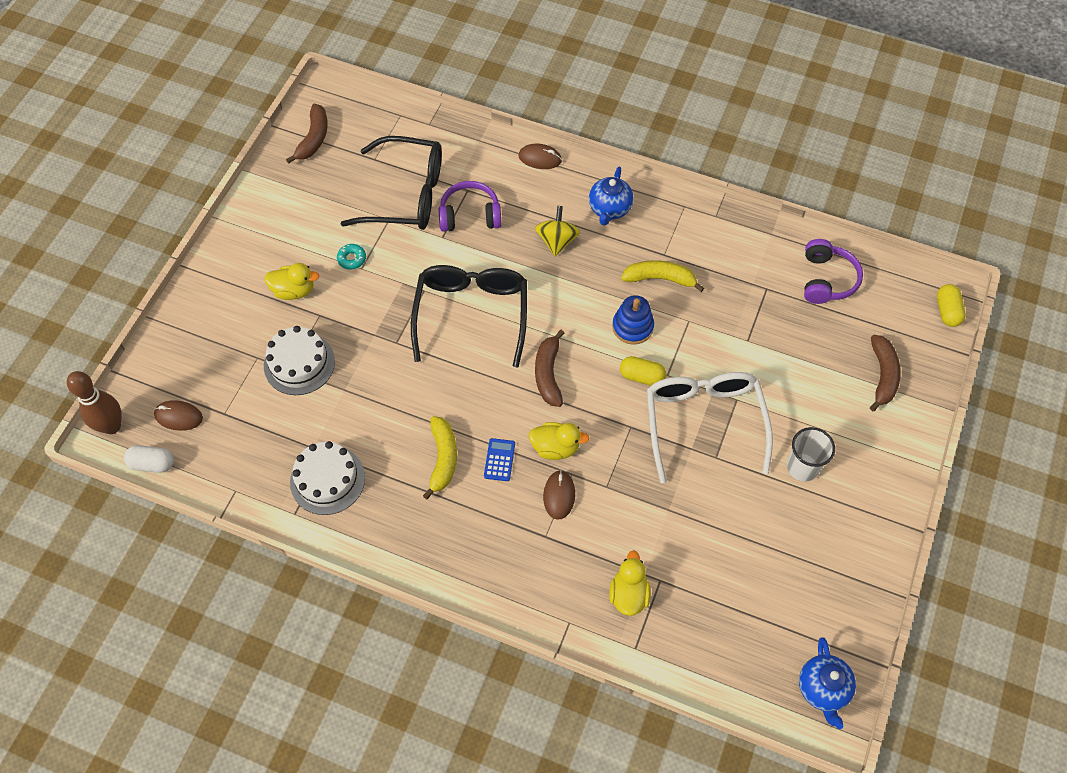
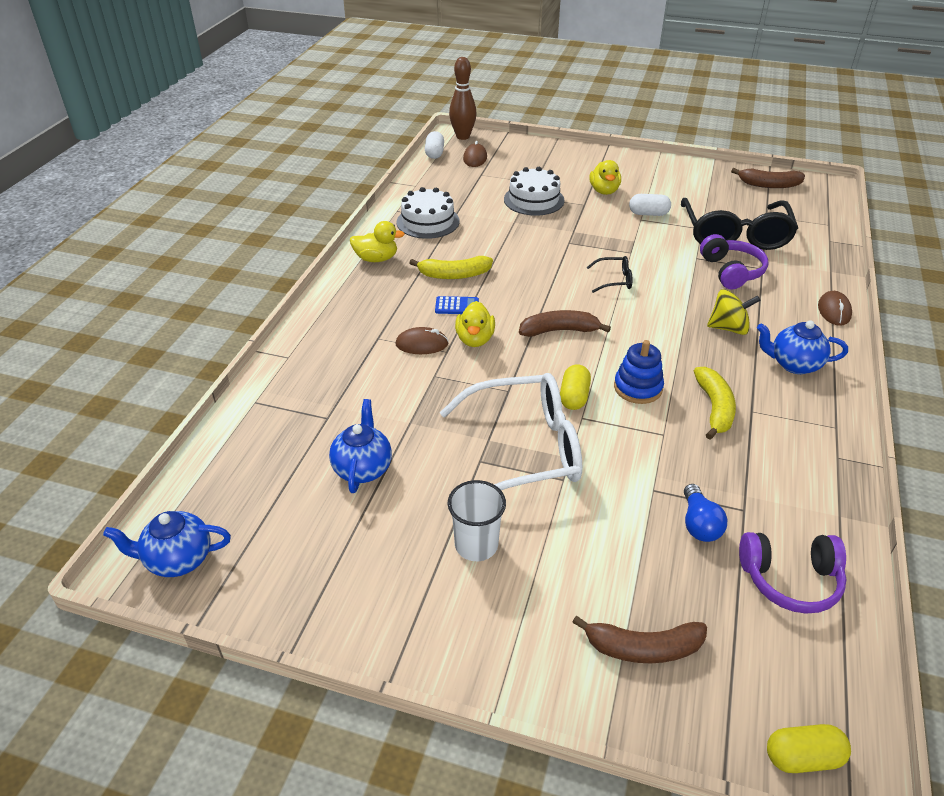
camera: 85 degrees right, 20 degrees down
turquoise donut [337,244,366,270] -> white capsule [629,194,671,216]
black glasses [411,265,527,368] -> black glasses [586,256,633,293], size x0.43
yellow duck [609,550,651,616] -> yellow duck moved to [350,221,405,262]
none -> blue teapot [329,399,392,493]
none -> blue light bulb [684,484,727,542]

